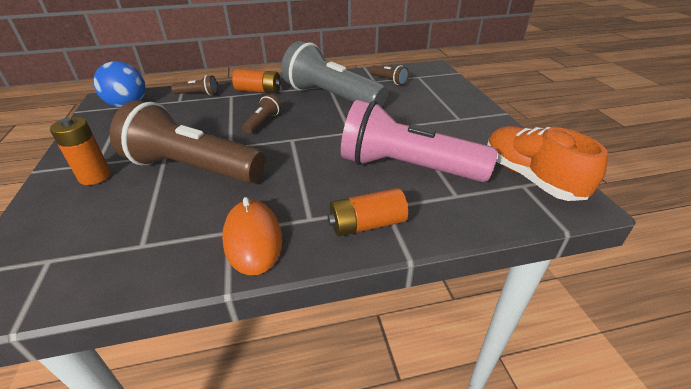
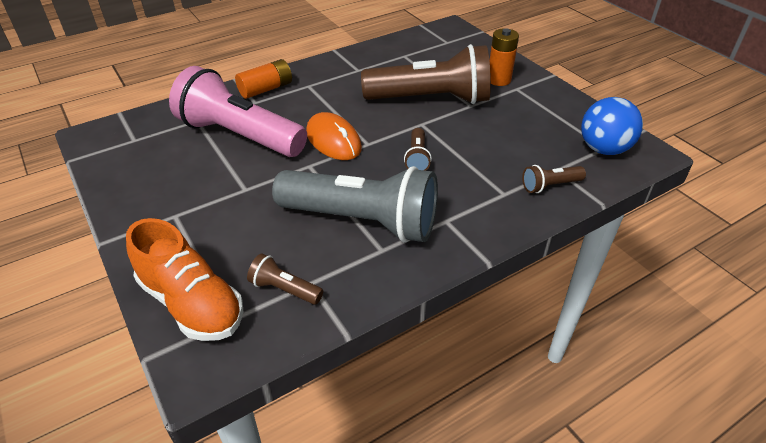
camera: 160 degrees right, 5 degrees up
orange mouse [222,197,282,275] -> orange mouse moved to [306,112,362,160]
orange battery [232,69,281,94] -> none
pink flashlight [341,99,498,182] -> pink flashlight turned 150 degrees counterclockwise [169,66,307,157]
orange shoe [487,126,608,201] -> orange shoe moved to [126,218,243,341]

